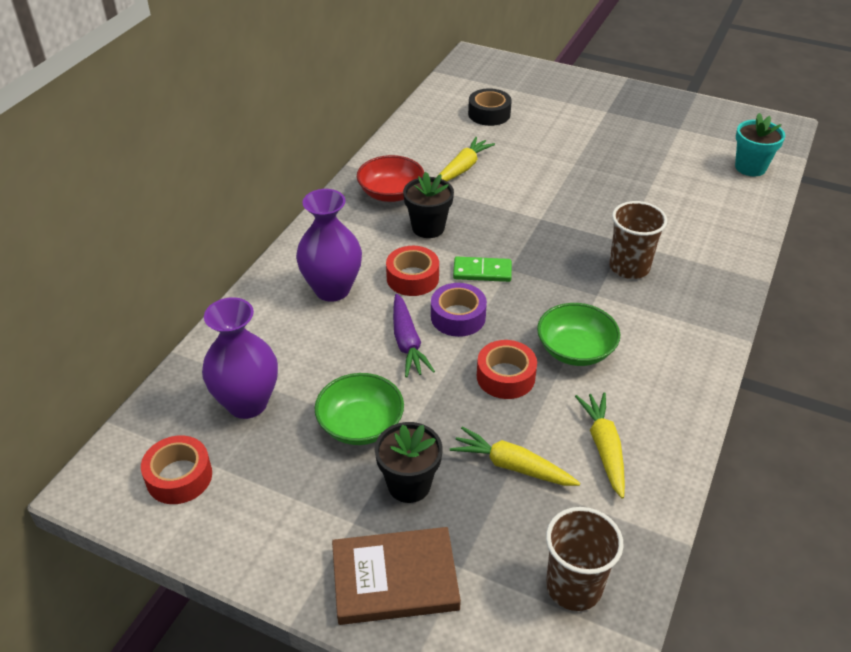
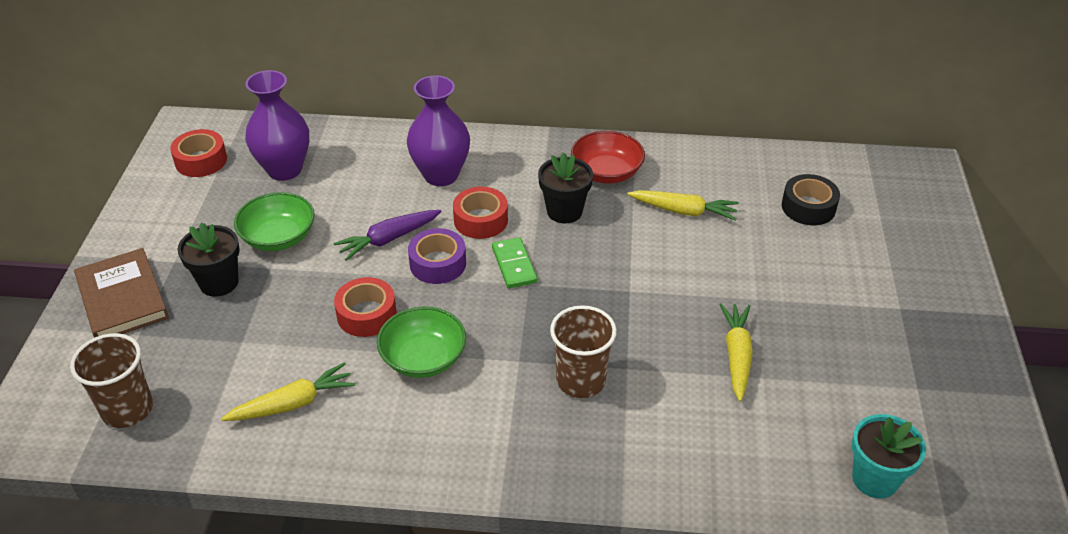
camera: 70 degrees right, 0 degrees up
yellow carrot [450,427,580,486] -> yellow carrot moved to [719,303,753,402]

